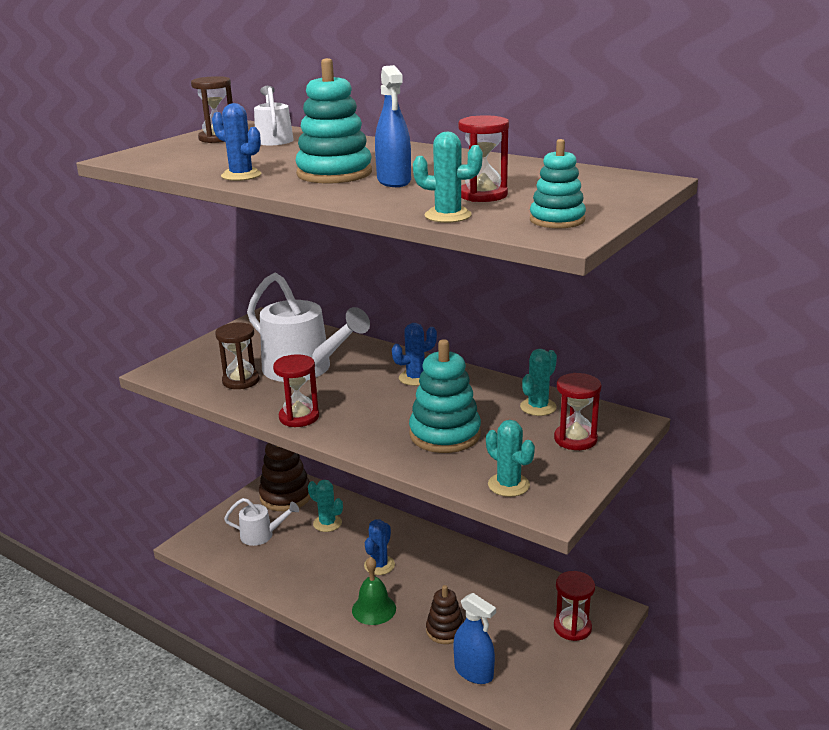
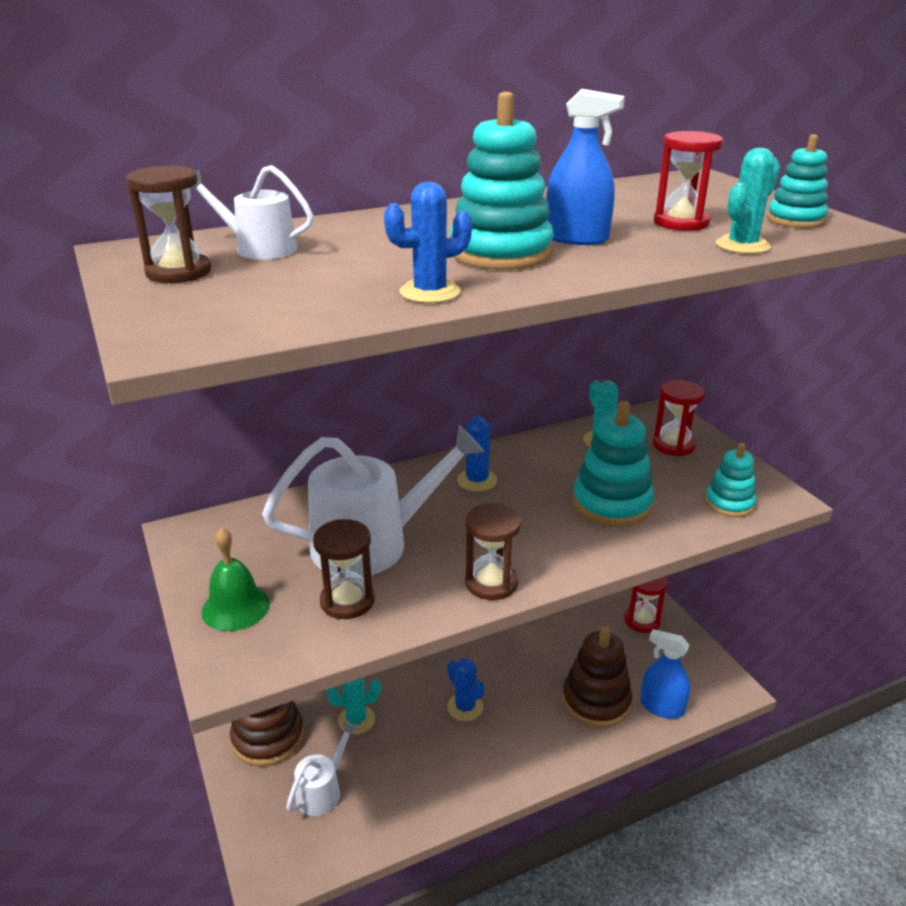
camera: 60 degrees left, 5 degrees up
red hourglass [273,354,319,427] -> brown hourglass [465,503,521,600]
green bell [352,557,396,625] -> green bell moved to [201,527,270,631]
brown stacking toy [426,585,464,644] -> brown stacking toy [562,626,632,728], size x1.65
blue spray bottle [453,593,496,684] -> blue spray bottle turned 135 degrees counterclockwise [640,629,690,719]
turquoise cactus [486,420,535,497] -> turquoise stacking toy [705,443,756,517]

